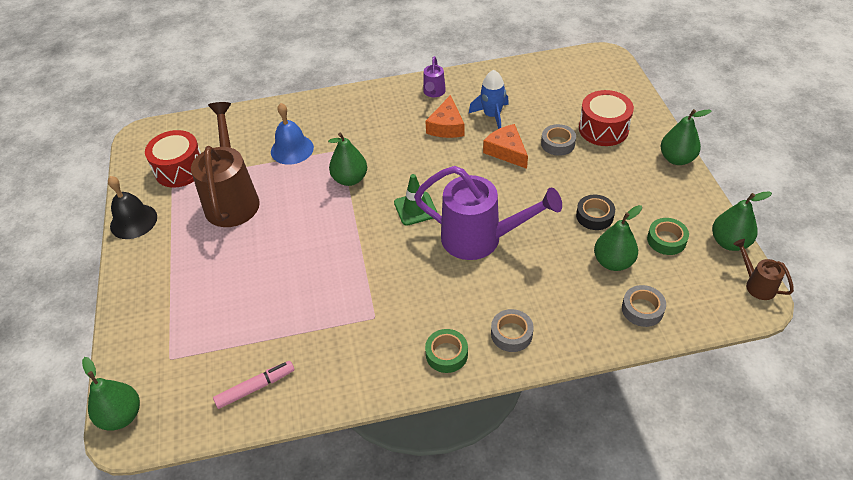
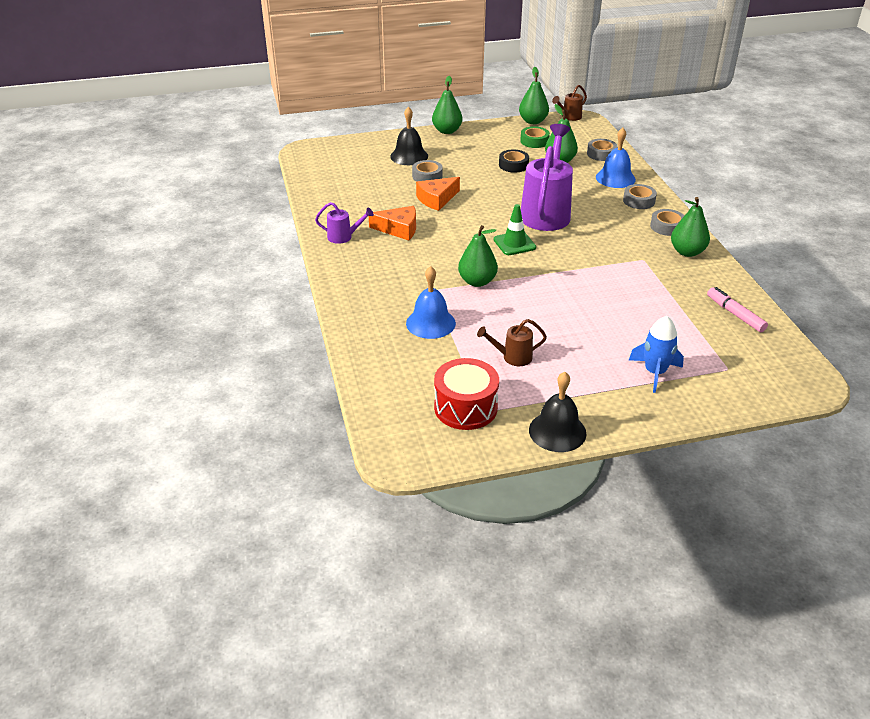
camera: 95 degrees left, 10 degrees down
green pear [82,357,140,431] -> green pear moved to [671,197,710,257]
brown watering can [191,102,260,227] -> brown watering can [477,319,547,366], size x0.46
green tape [425,329,468,373] -> grey tape [650,209,684,236]
blue rocket [469,70,509,129] -> blue rocket moved to [629,316,684,393]
red drum [579,90,634,146] -> black bell [390,107,428,165]
none -> blue bell [596,128,636,188]

